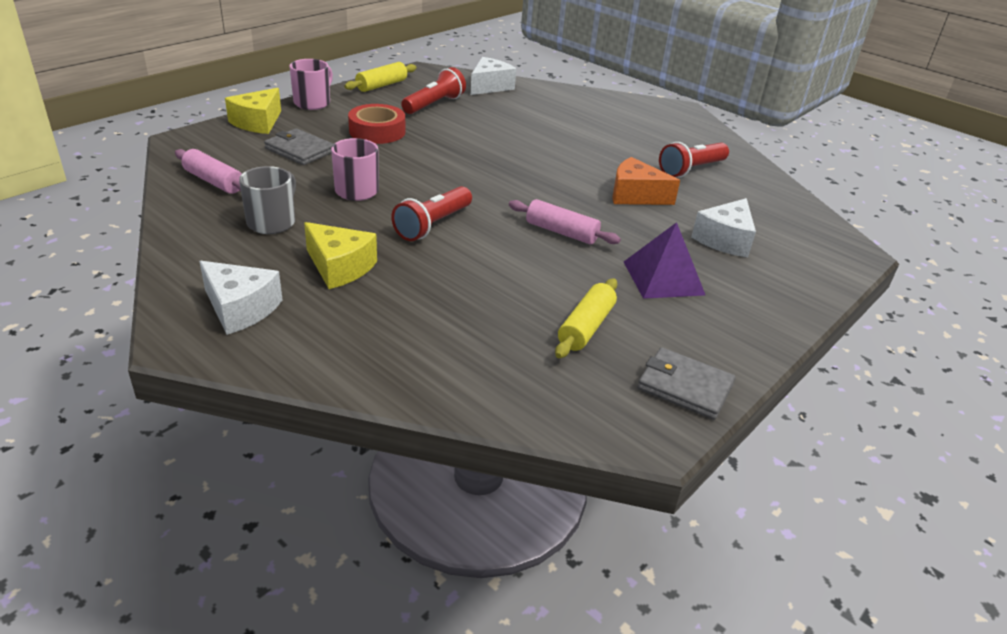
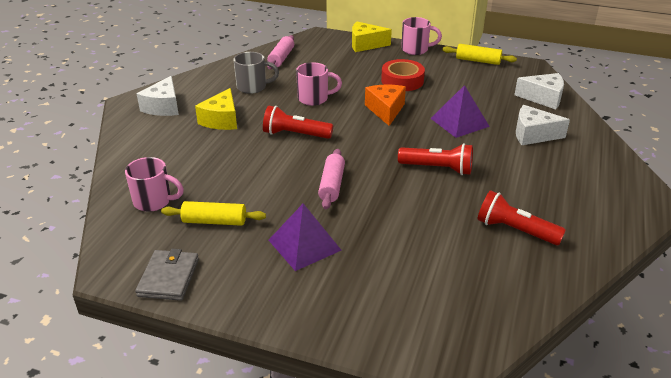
camera: 70 degrees right, 0 degrees up
grey wallet [264,128,333,165] -> none
red flashlight [401,67,466,114] -> red flashlight moved to [398,143,473,175]
orange cheese [612,157,680,205] -> orange cheese moved to [365,85,406,126]
white cheese [692,198,756,257] -> white cheese moved to [516,105,570,145]
none -> pink mug [125,157,184,212]
none -> purple pyramid [430,85,490,138]

